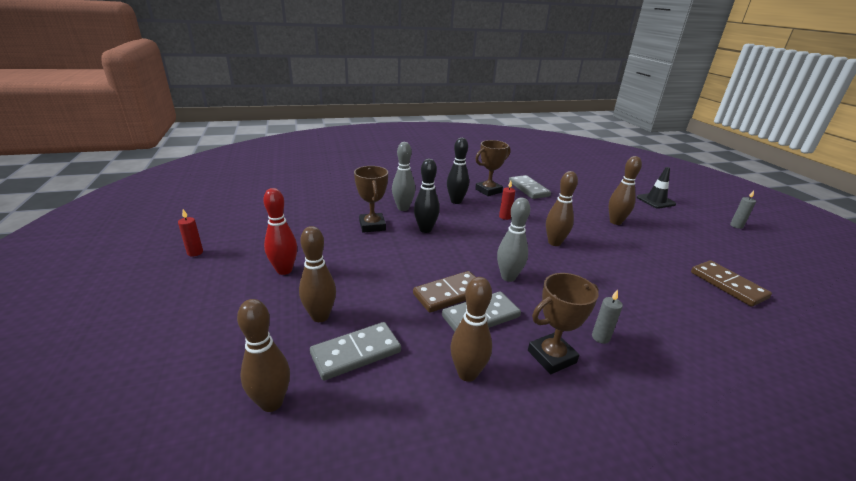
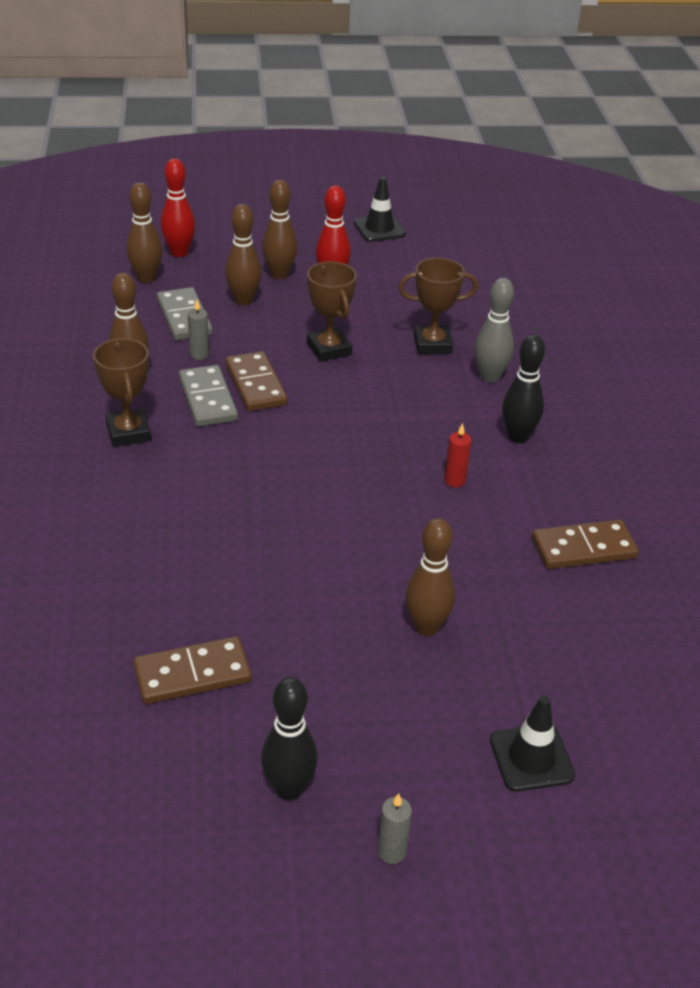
camera: 100 degrees right, 10 degrees up
red candle [178,209,203,257] -> black traffic cone [354,177,406,242]
black bowling pin [414,159,440,233] -> black bowling pin moved to [261,677,318,800]
brown trophy [475,140,511,196] -> brown trophy moved to [307,262,357,362]
grey bowling pin [497,197,530,282] -> none
grey domino [509,175,551,199] -> brown domino [532,520,639,569]
brown bowling pin [546,171,578,246] -> brown bowling pin moved to [262,180,297,279]
grey candle [592,290,623,344] -> grey candle moved to [188,300,209,360]
none -> red bowling pin [161,159,195,257]

